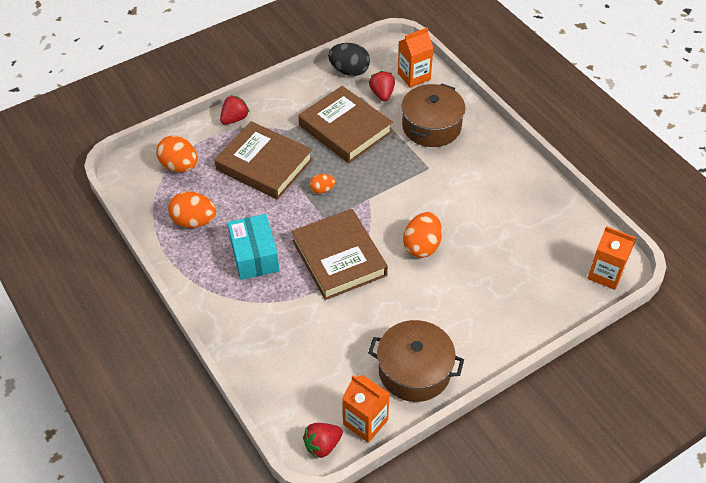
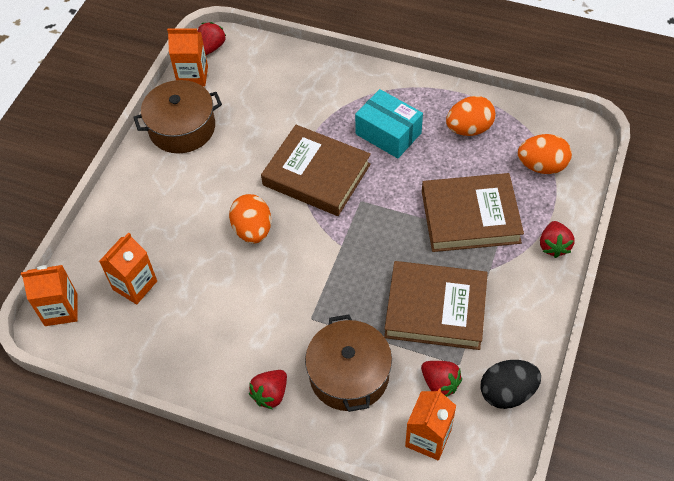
camera: 145 degrees right, 5 degrees up
orange egg [310,174,335,194] -> none
none -> orange carton [99,232,157,304]
none -> red strawberry [249,370,287,409]

